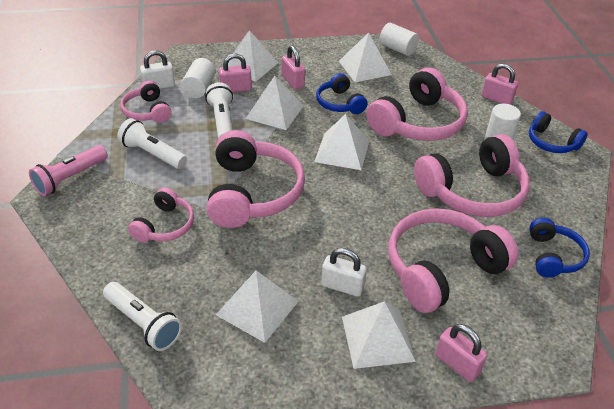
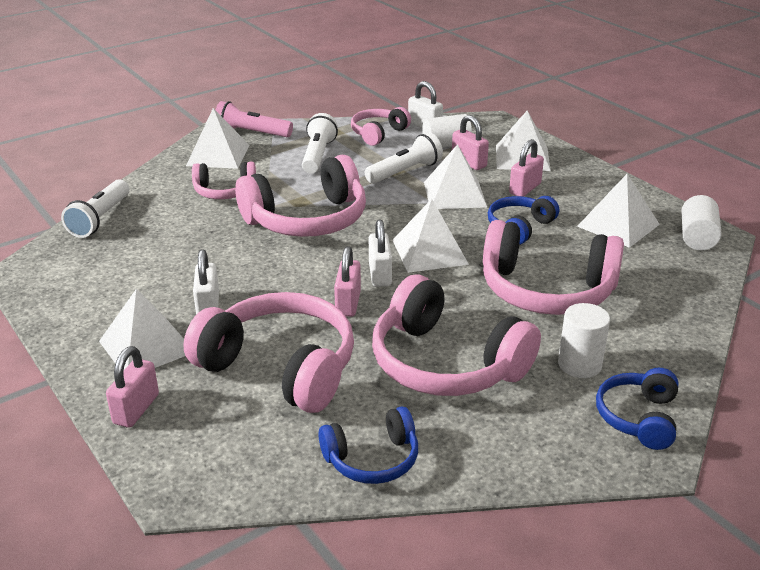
camera: 65 degrees right, 10 degrees down
white pyramid [216,270,299,343] -> white pyramid moved to [186,108,249,169]
pink padlock [481,63,518,105] -> pink padlock moved to [334,246,361,317]
none -> white padlock [369,219,392,287]

